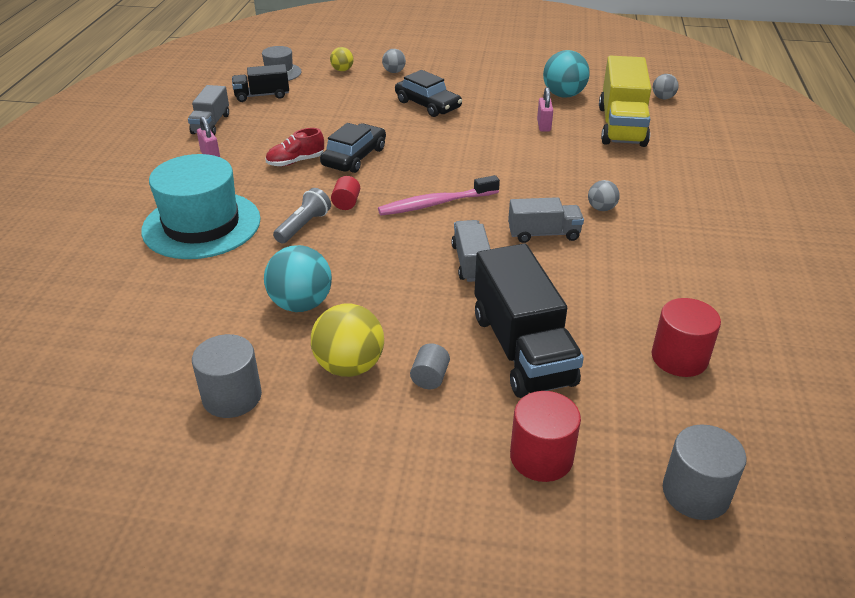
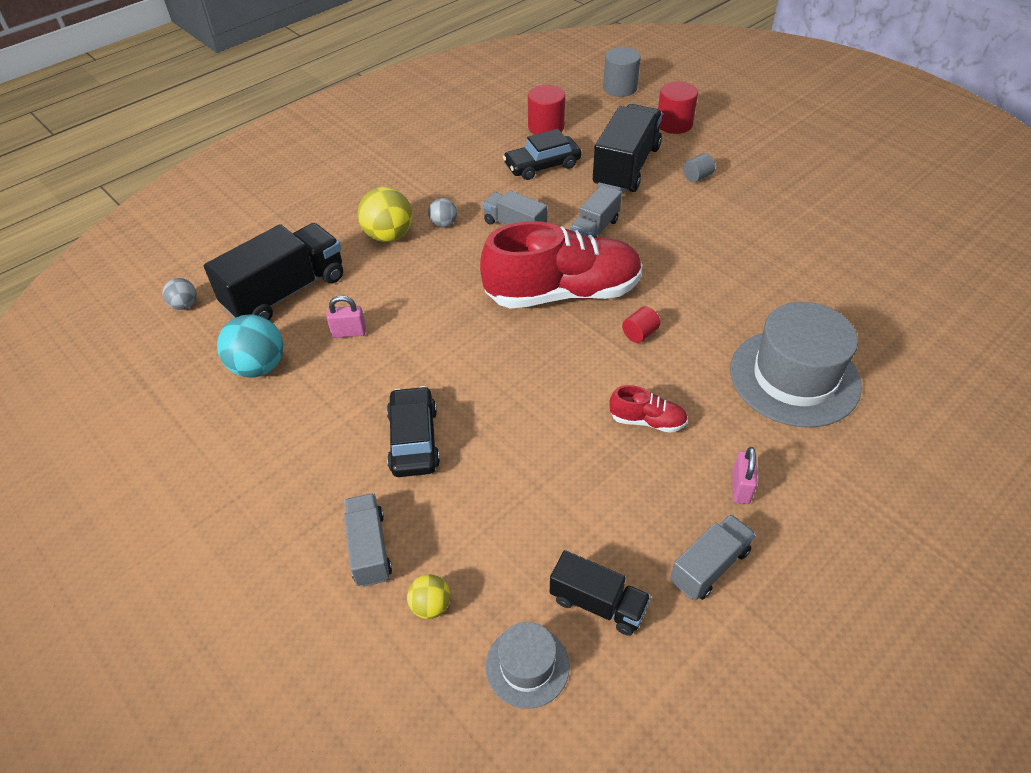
camera: 140 degrees left, 10 degrees up
turquoise hat [141,154,261,259] -> grey hat [730,302,862,427]
grey cylinder [192,334,262,418] -> none
turquoise ball [264,245,332,312] -> none
grey flashlight [273,188,331,243] -> none
yellow ball [311,304,384,377] -> yellow ball moved to [358,187,412,242]
black car [320,123,386,173] -> black car moved to [503,129,582,180]
pink toothbrush [378,175,500,216] -> red shoe [480,221,643,309]
grey ball [382,49,406,73] -> grey truck [344,493,392,587]
pink padlock [537,87,553,132] -> pink padlock turned 45 degrees clockwise [326,296,366,338]
yellow truck [599,56,651,147] -> black truck [204,223,343,320]

